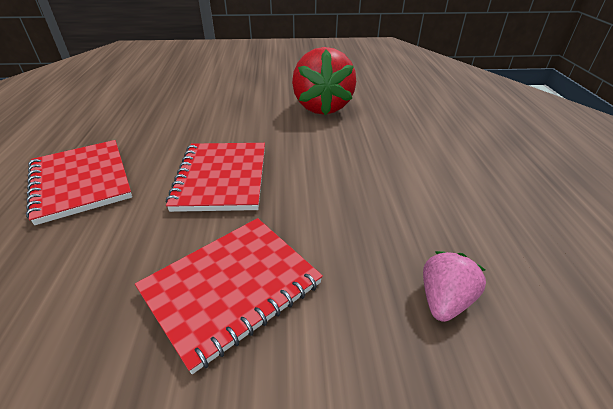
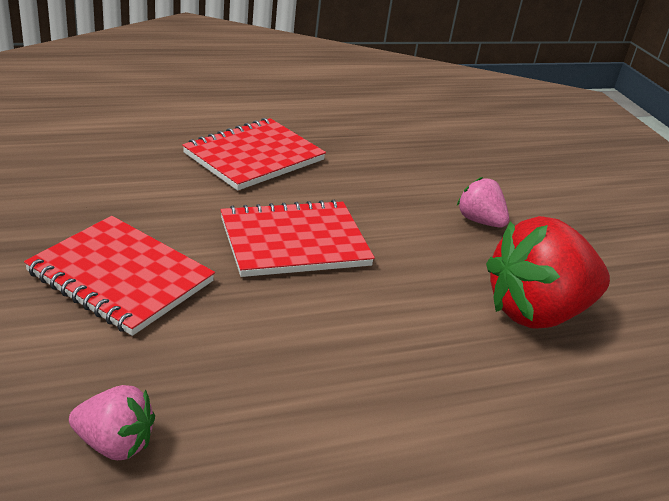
camera: 70 degrees right, 5 degrees down
none -> pink strawberry [457,177,509,228]

